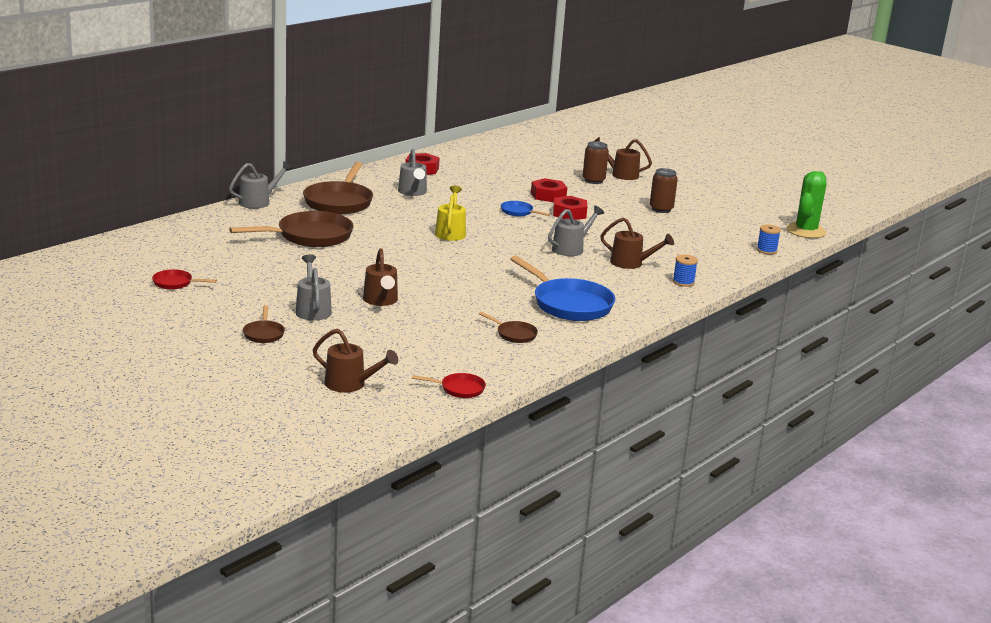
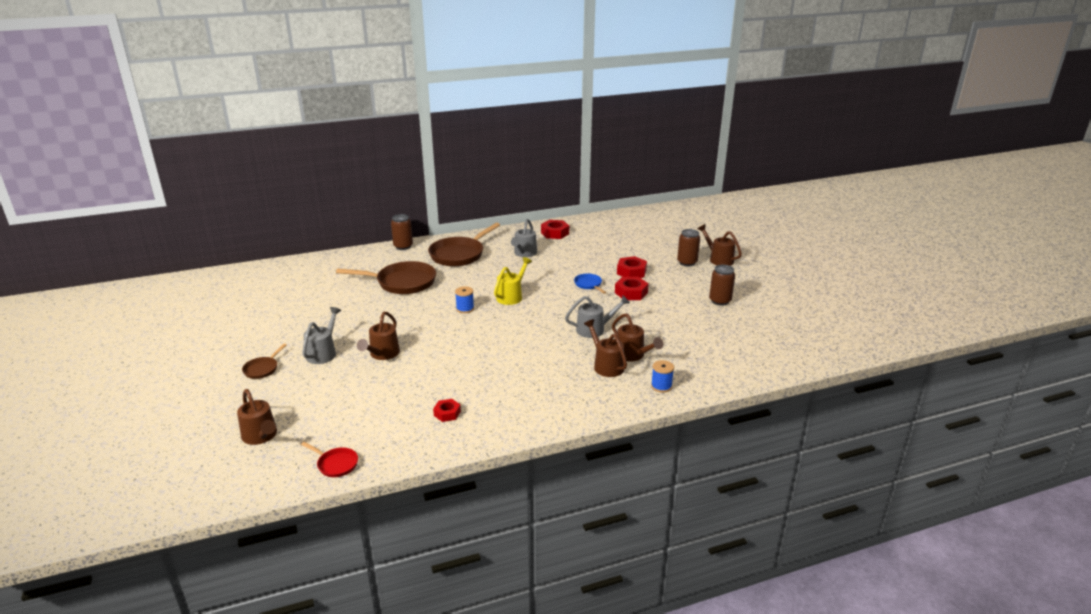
camera: 30 degrees right, 5 degrees up
red pan [152,269,217,290] -> none
grey watering can [229,161,293,209] -> brown can [391,214,413,250]
brown pan [479,312,538,343] -> red nut [433,399,461,422]
blue pan [510,256,615,321] -> none
blue spool [757,225,781,255] -> blue spool moved to [455,286,474,313]
green cactus [786,171,827,238] -> none
none -> brown watering can [584,319,627,377]

